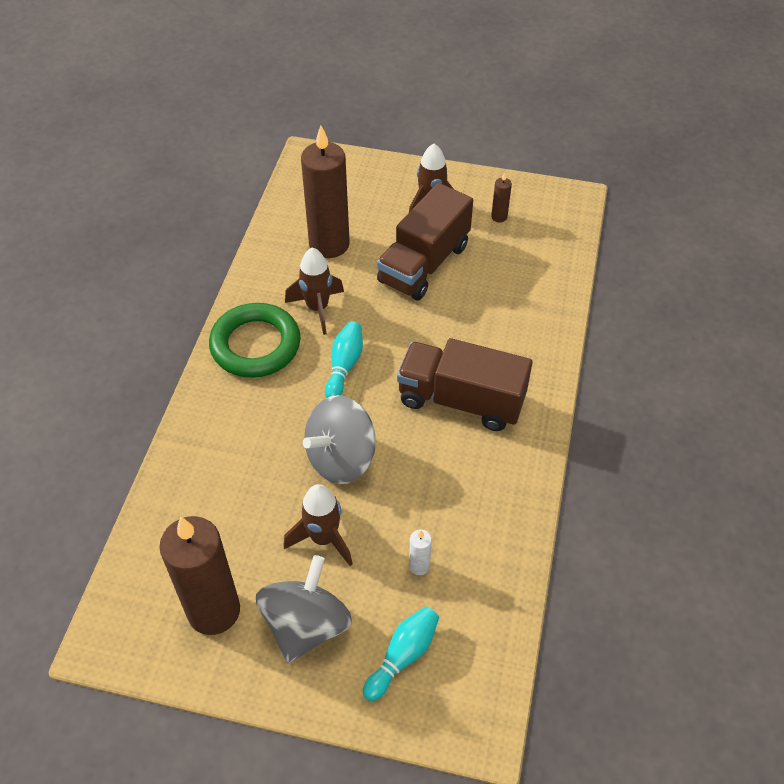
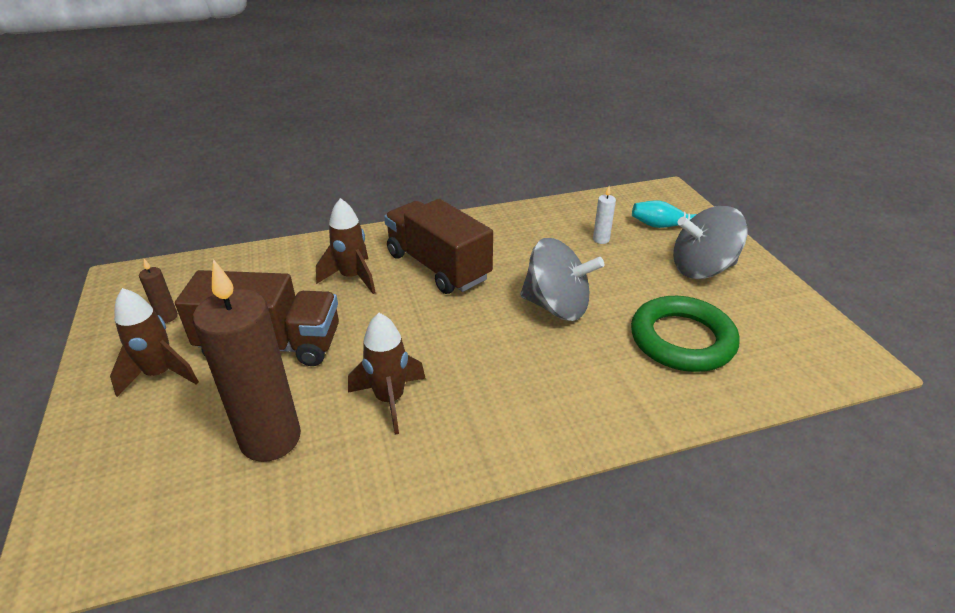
camera: 120 degrees left, 15 degrees down
brown candle [159,516,240,635] -> none
green ring [209,303,301,378] -> green ring moved to [631,296,739,372]
brown rocket [283,484,353,566] -> brown rocket moved to [316,198,376,294]
turquoise bowling pin [325,321,363,398] -> none
brown truck [397,338,533,431] -> brown truck turned 150 degrees clockwise [384,199,493,294]

